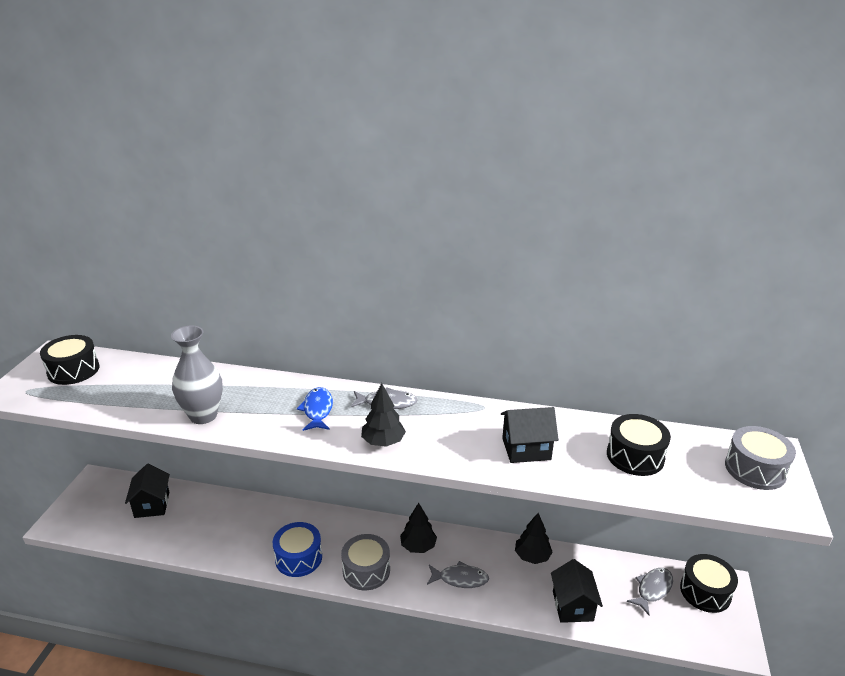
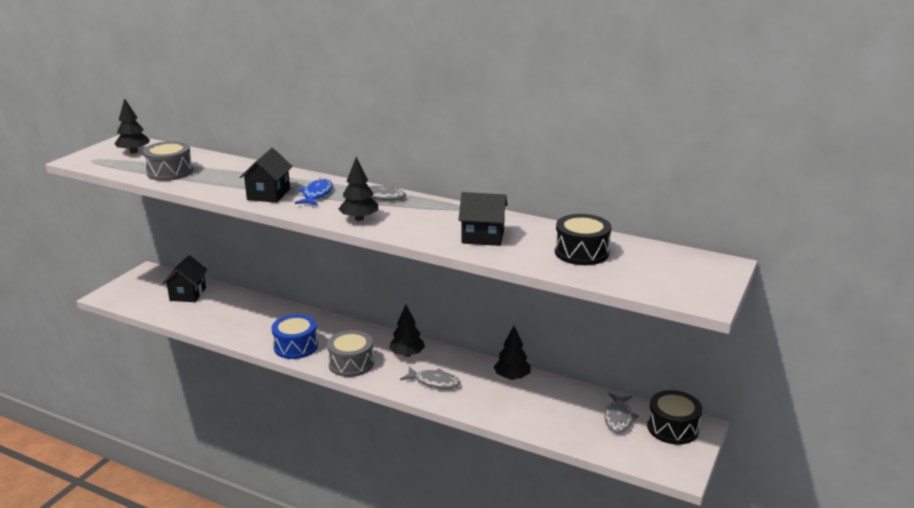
camera: 15 degrees right, 5 degrees down
black drum [40,335,100,385] -> black tree [115,98,150,154]
grey vase [171,326,223,424] -> none
black house [551,559,603,623] -> black house moved to [239,148,293,203]
grey fish [627,568,673,615] -> grey fish turned 135 degrees clockwise [604,393,639,433]
grey drum [725,426,796,490] -> grey drum moved to [143,141,193,181]

